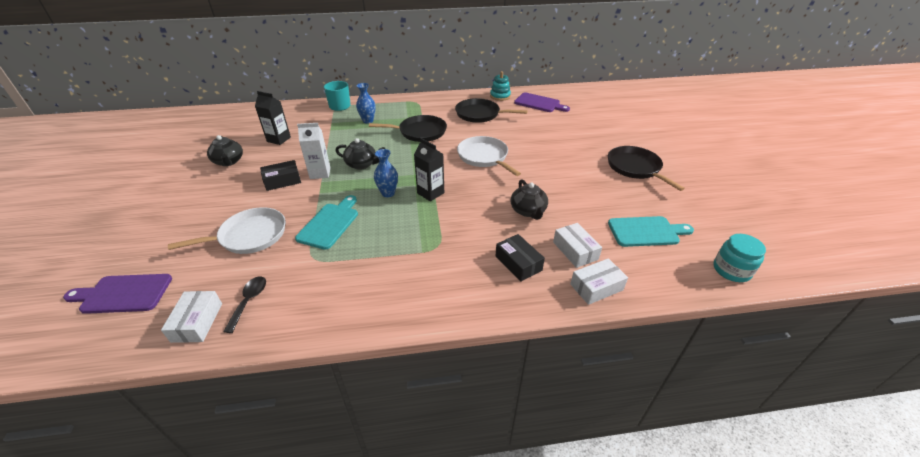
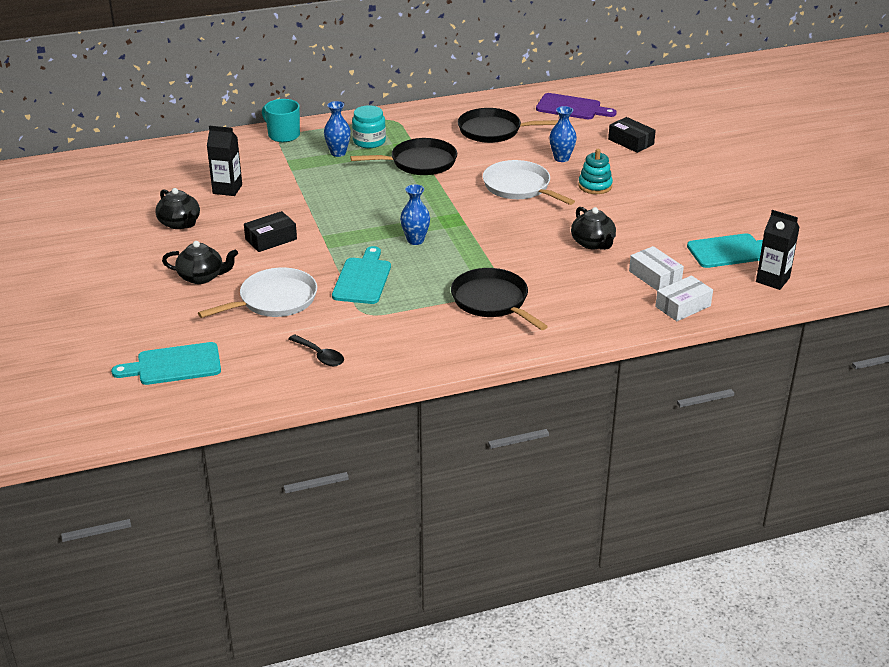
camera: 10 degrees left, 5 degrees down
purple cutting board [63,274,172,314] -> turquoise cutting board [111,342,221,385]
white box [161,291,222,343] -> none
black spoon [223,276,266,333] -> black spoon turned 135 degrees clockwise [288,335,344,366]
white carton [297,123,331,179] -> none
black teapot [335,138,385,170] -> black teapot moved to [162,241,238,284]
black carton [414,138,444,202] -> black carton moved to [756,210,800,290]
turquoise stacking toy [490,71,511,101] -> turquoise stacking toy moved to [578,149,613,194]
black box [496,234,545,282] -> black box moved to [608,117,656,153]
black pan [608,146,685,191] -> black pan moved to [451,268,548,330]
turquoise jar [714,234,766,282] -> turquoise jar moved to [352,105,386,148]
none -> blue vase [549,106,577,162]

